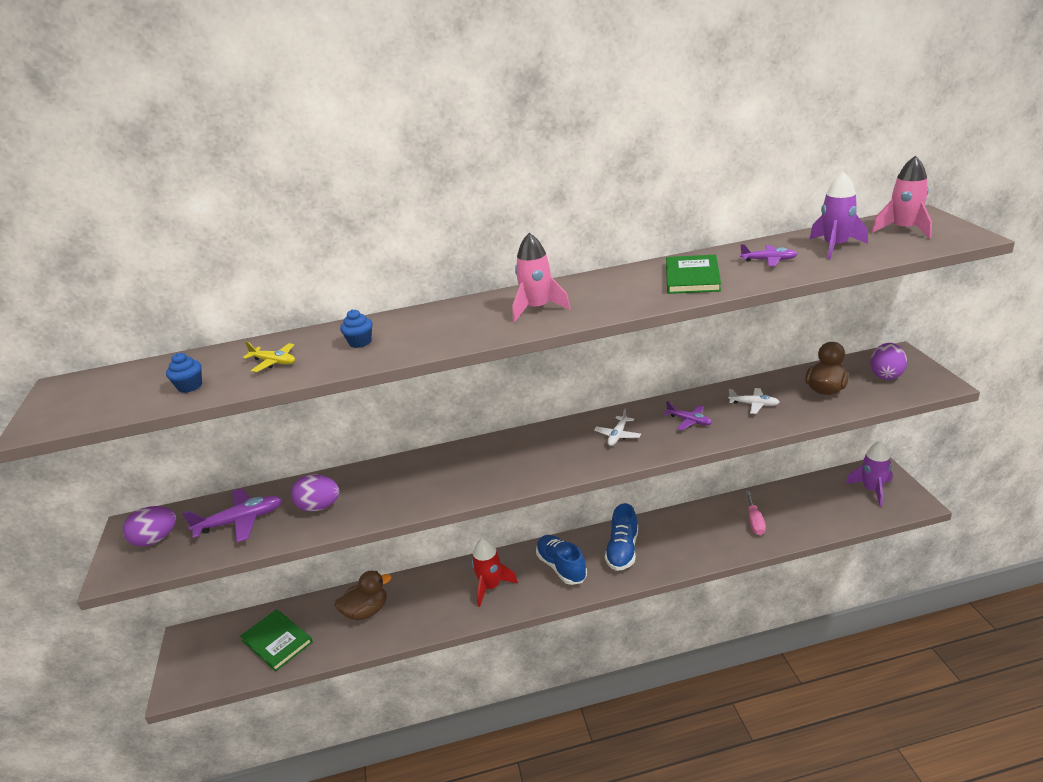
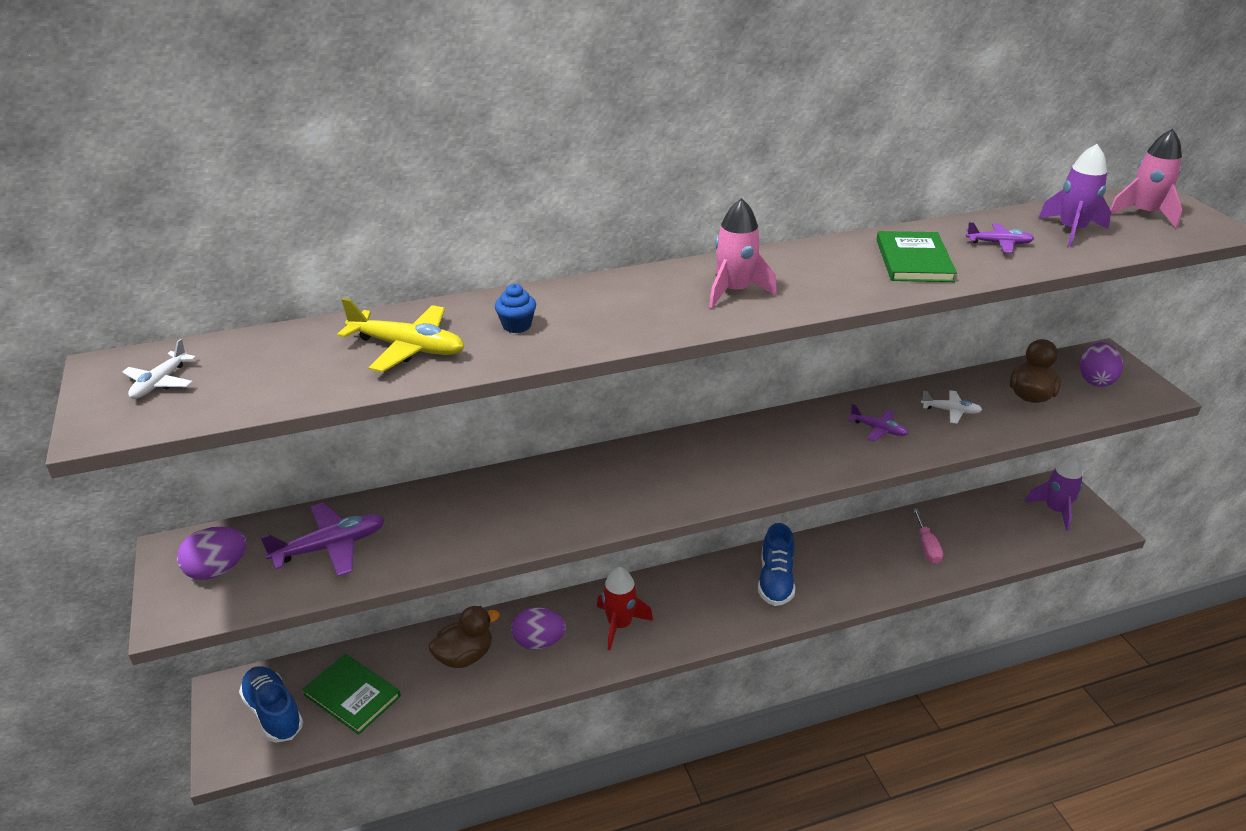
camera: 10 degrees left, 5 degrees up
blue cupcake [166,353,202,393] -> none
yellow plane [243,341,295,372] -> yellow plane [337,298,464,372], size x1.69
purple egg [291,474,340,512] -> purple egg moved to [511,607,566,649]
blue shoe [536,535,587,585] -> blue shoe moved to [239,666,303,743]
white plane [594,408,641,446] -> white plane moved to [122,339,196,399]

